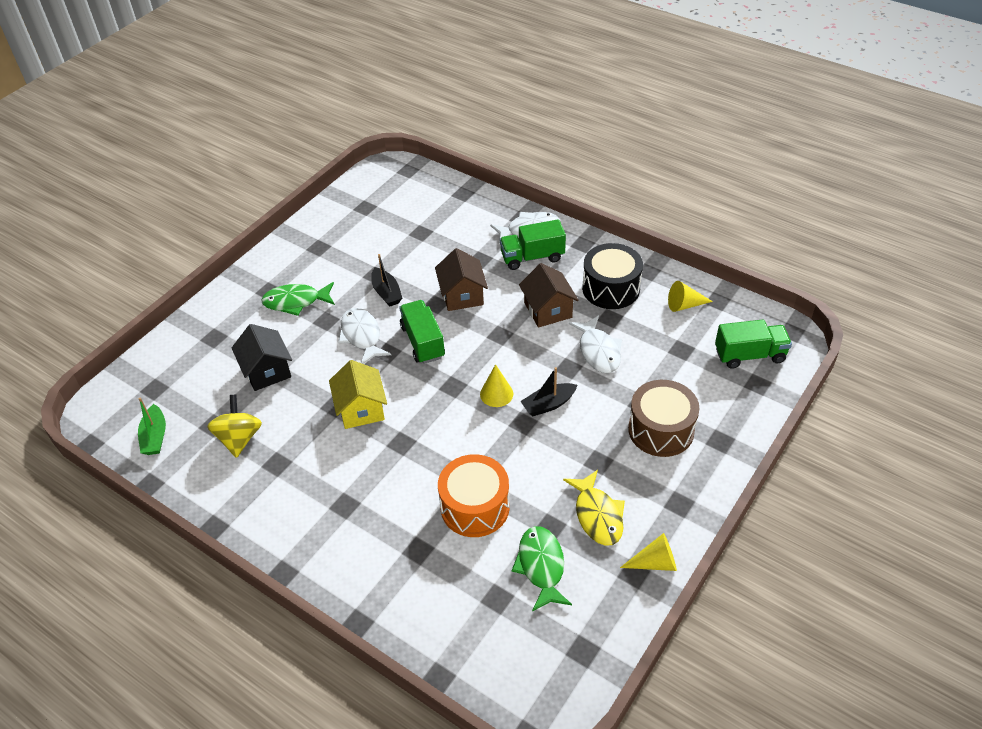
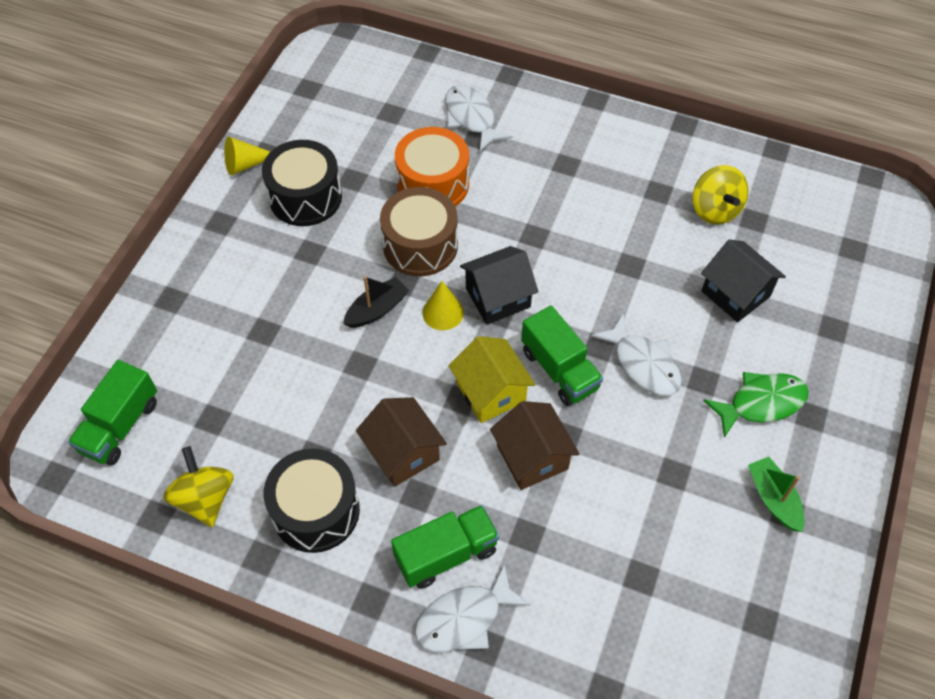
camera: 165 degrees right, 10 degrees up
green boat [138,397,166,455] -> green boat moved to [748,457,805,532]
yellow house [329,360,387,429] -> yellow house moved to [449,336,535,423]
black boat [371,254,402,307] -> none
green fish [512,526,572,612] -> none
yellow fish [563,470,625,546] -> black drum [262,140,342,226]
white fish [569,315,622,373] -> white fish moved to [445,85,513,152]
brown drum [628,380,699,457] -> brown drum moved to [380,187,458,276]
yellow cone [668,281,713,312] -> yellow spinning top [163,446,234,527]
green truck [715,320,792,369] -> green truck turned 45 degrees counterclockwise [68,360,157,465]
none -> black house [460,246,539,325]

